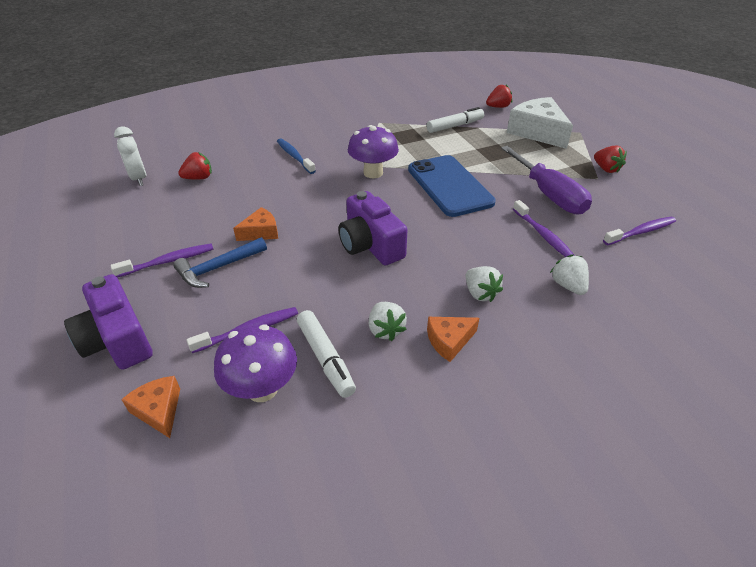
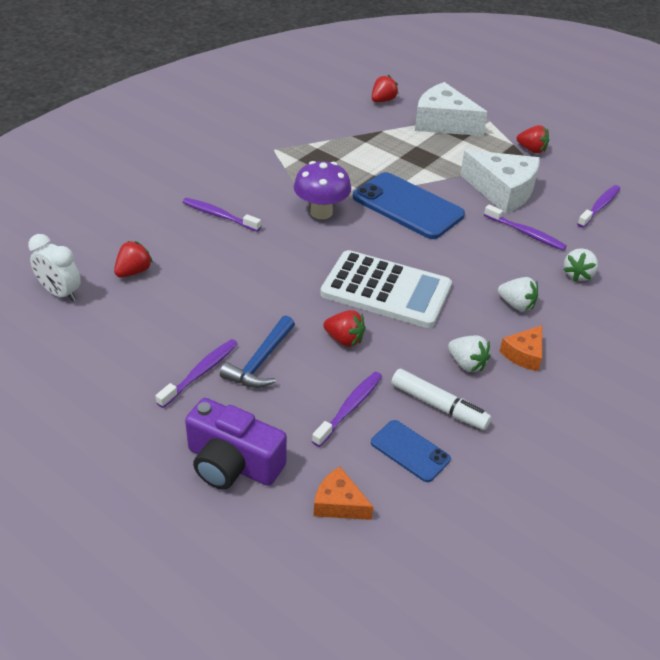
camera: 30 degrees left, 0 degrees up
purple mushroom [214,324,297,402] -> blue phone [371,420,451,482]
orange cheese [233,207,278,241] -> none
blue toothbrush [277,139,316,174] -> purple toothbrush [183,198,261,232]
purple camera [338,191,408,265] -> white calculator [320,250,452,328]
white marker [427,107,484,133] -> none
purple screwdriver [501,146,592,214] -> white cheese [460,150,540,214]
white strawberry [550,254,589,295] -> white strawberry turned 105 degrees counterclockwise [563,248,598,282]
none -> red strawberry [323,310,366,347]

